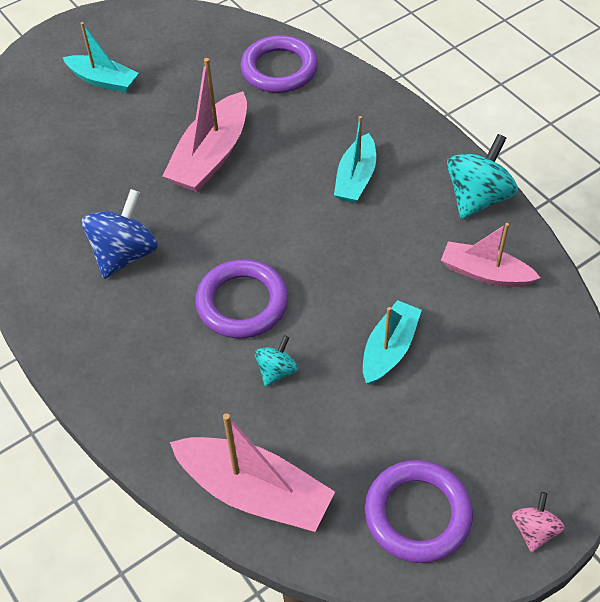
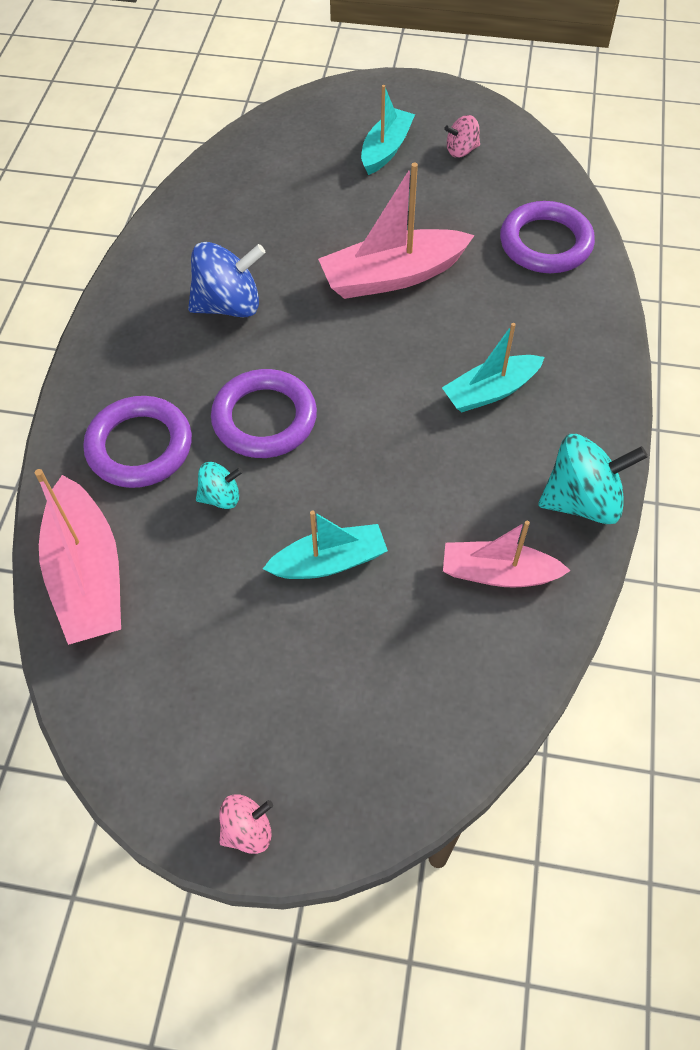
camera: 45 degrees right, 5 degrees up
turquoise boat [63,22,139,93] -> turquoise boat turned 135 degrees counterclockwise [361,85,415,175]
purple ring [365,460,473,563] -> purple ring moved to [83,396,192,488]
pink boat [441,223,541,287] -> pink boat turned 60 degrees counterclockwise [443,521,571,588]
none -> pink spinning top [444,115,480,158]

